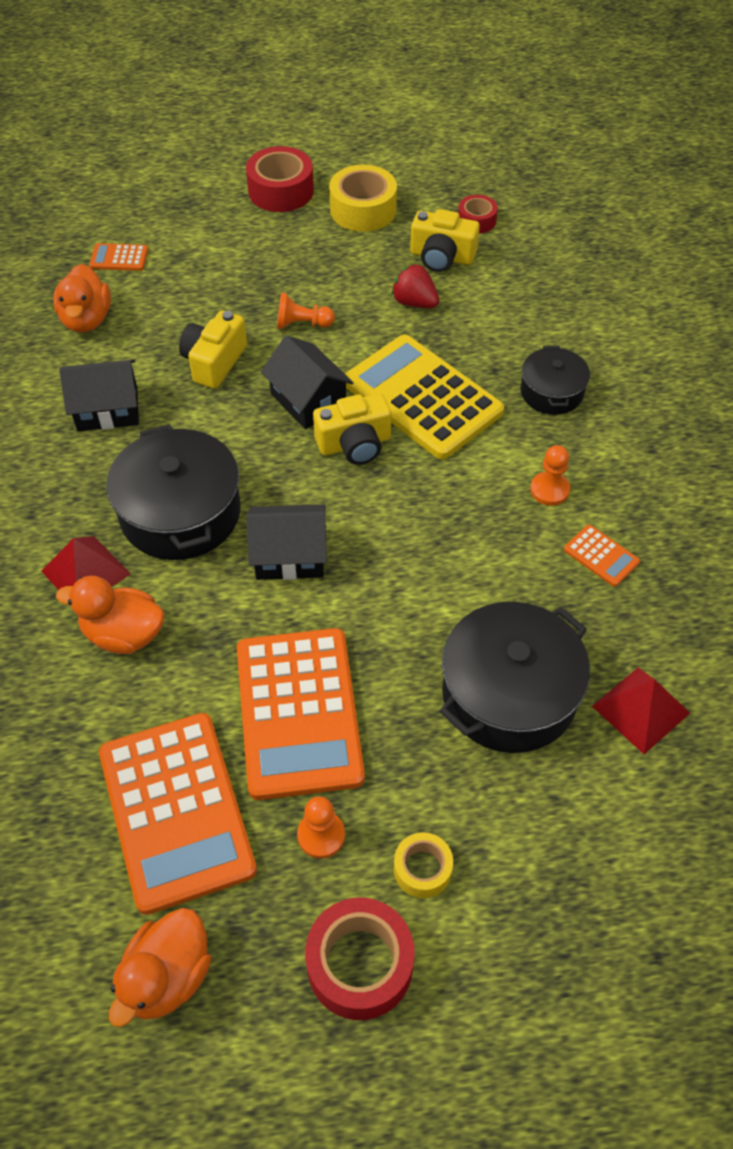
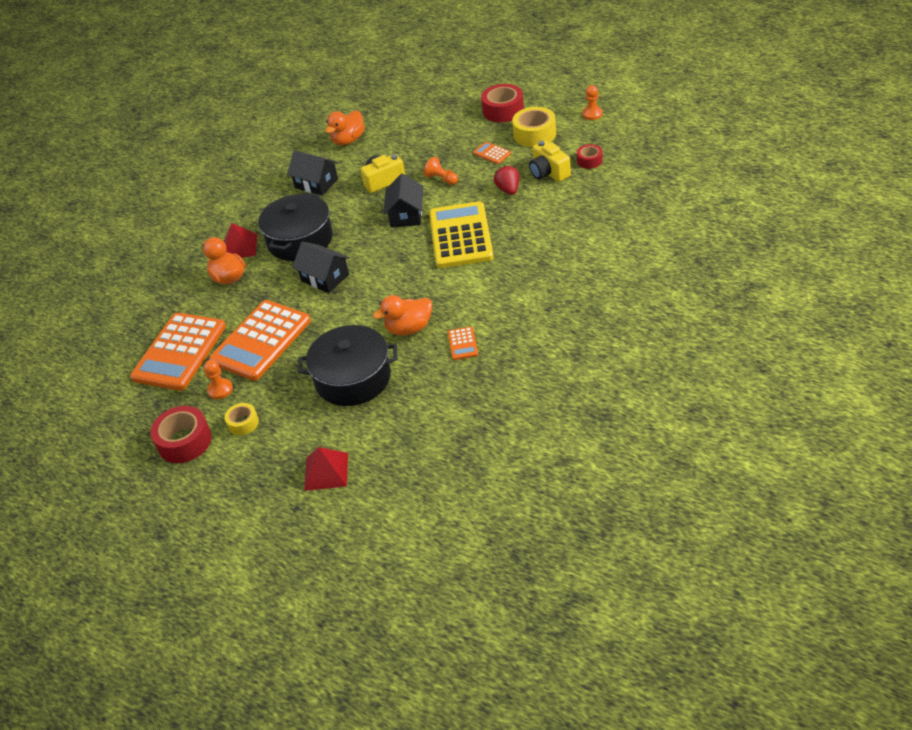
camera: 45 degrees right, 10 degrees down
orange calculator [89,243,148,271] -> orange calculator moved to [473,142,511,164]
orange duck [109,908,211,1027] -> orange duck moved to [373,295,432,336]
yellow camera [313,393,392,465] -> none
black pot [521,346,590,415] -> none
orange pawn [530,445,570,506] -> orange pawn moved to [582,85,603,120]
red pyramid [592,667,690,754] -> red pyramid moved to [304,447,348,491]

